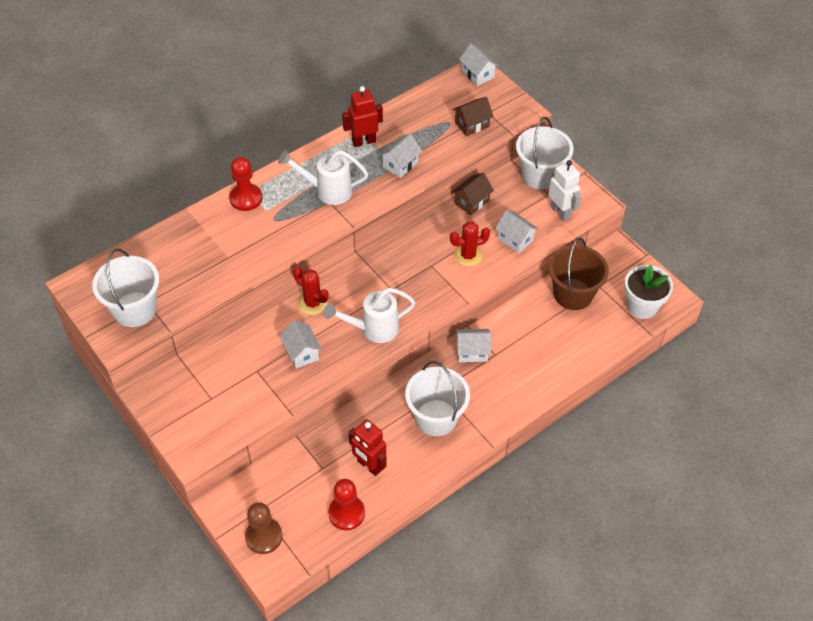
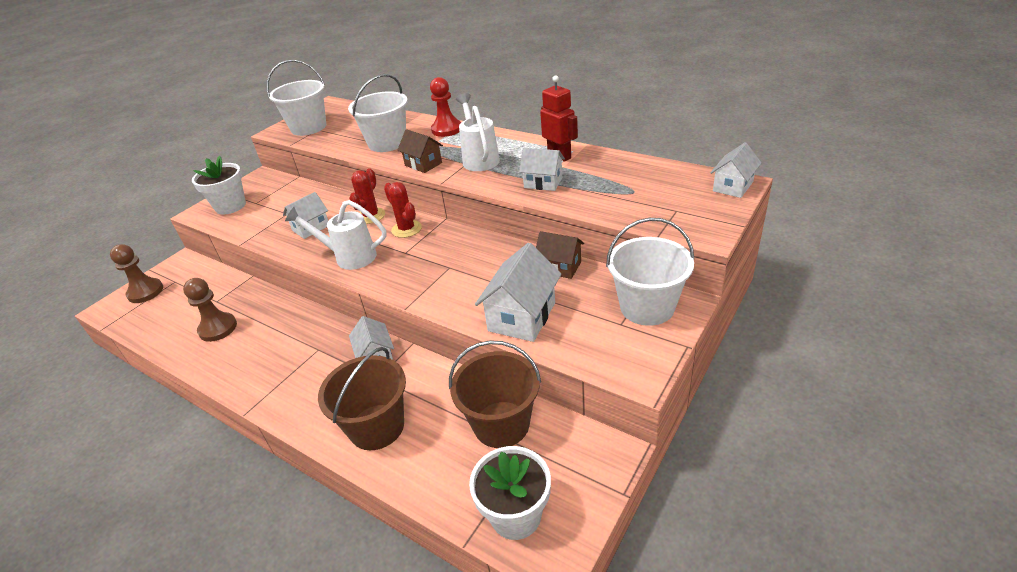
camera: 75 degrees right, 15 degrees down
white watering can [324,288,416,343] -> white watering can turned 45 degrees counterclockwise [285,200,387,270]
red pawn [328,479,365,530] -> none
red robot [348,419,387,476] -> brown pawn [183,278,237,342]
white bucket [405,361,470,436] -> white bucket moved to [348,74,408,152]
red cactus [450,221,490,267] -> red cactus moved to [384,182,422,238]
brown house [453,97,494,136] -> brown house moved to [397,129,443,173]
white house [495,210,539,253] -> white house [475,243,561,342], size x1.58
white robot [548,160,582,221] -> none
none -> white flower pot [192,156,246,215]
none -> brown bucket [318,347,406,450]

